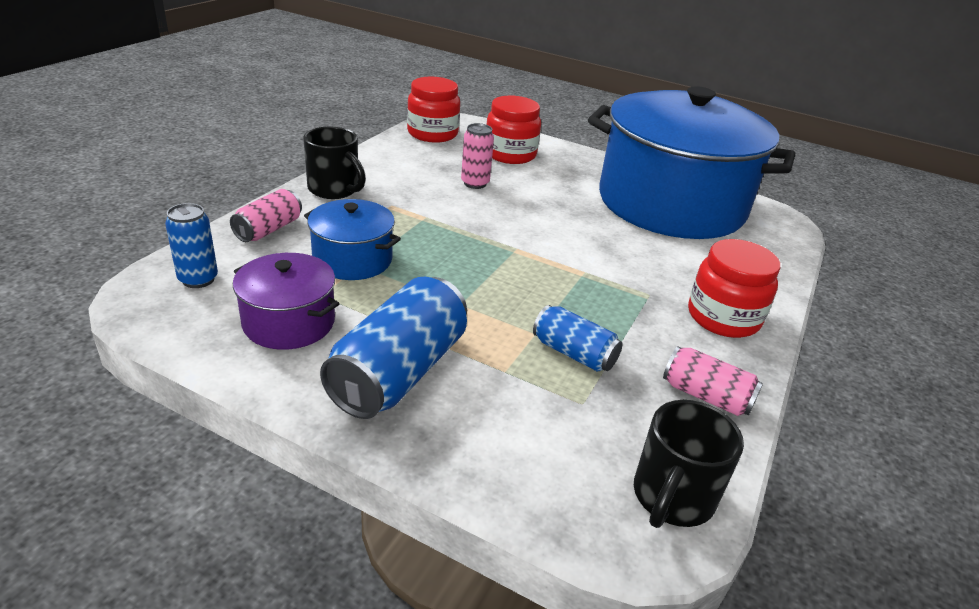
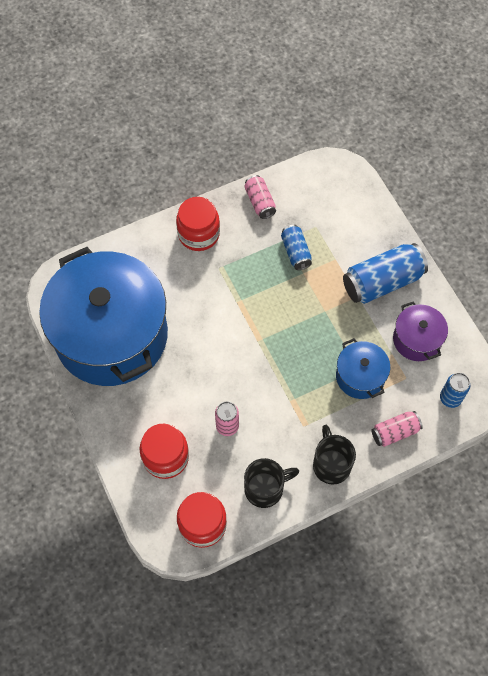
camera: 140 degrees left, 30 degrees up
black mug [634,400,744,528] -> black mug moved to [244,458,299,508]

